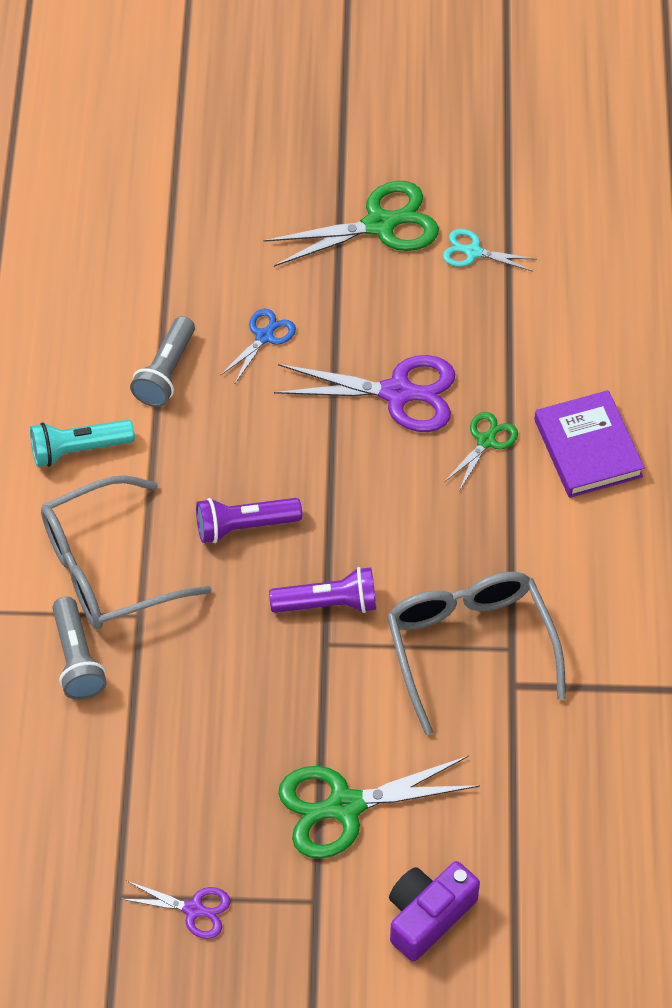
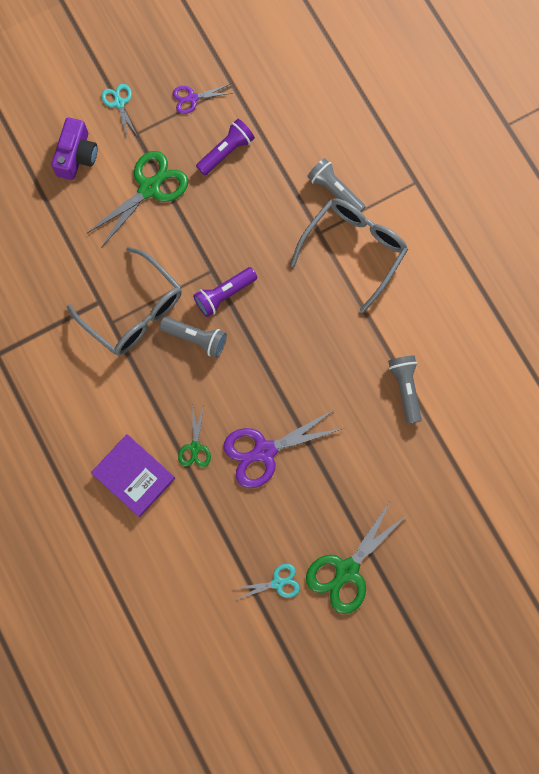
camera: 150 degrees right, 20 degrees up
turquoise flashlight [30,420,135,467] -> none
purple flashlight [196,498,302,543] -> purple flashlight moved to [196,119,255,176]
blue scissors [220,309,296,383] -> none
none -> turquoise scissors [102,84,137,138]
none -> grey flashlight [160,317,227,358]

